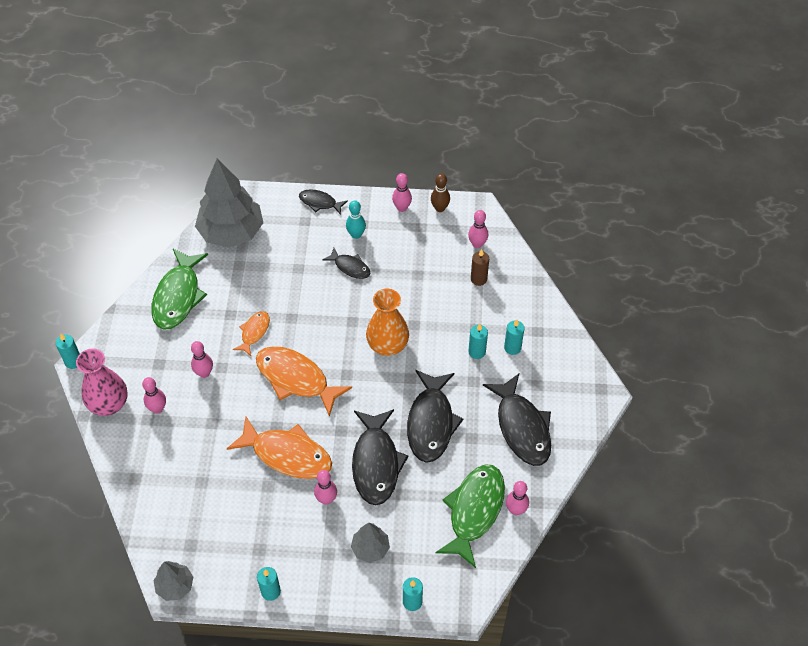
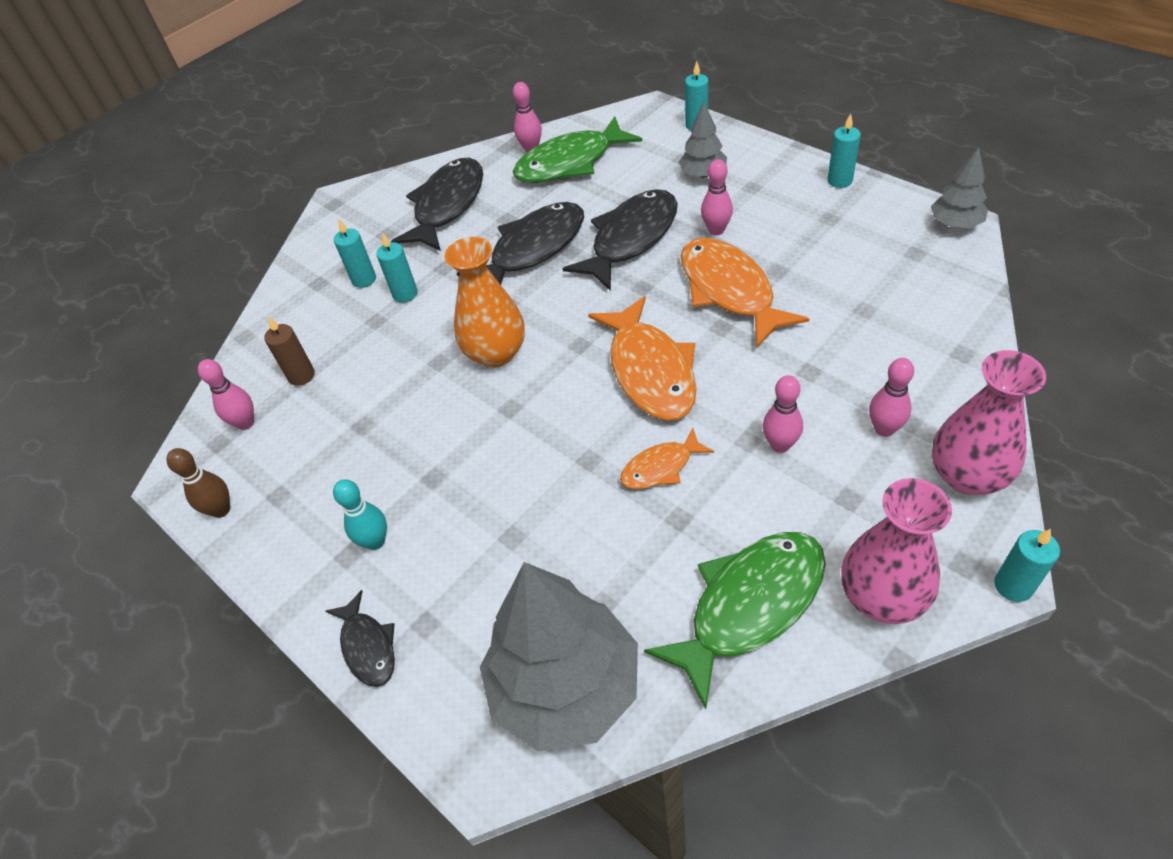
camera: 135 degrees left, 5 degrees down
black fish [323,248,371,279] -> none
pink bowling pin [392,173,412,212] -> none
none -> pink vase [841,478,952,624]

